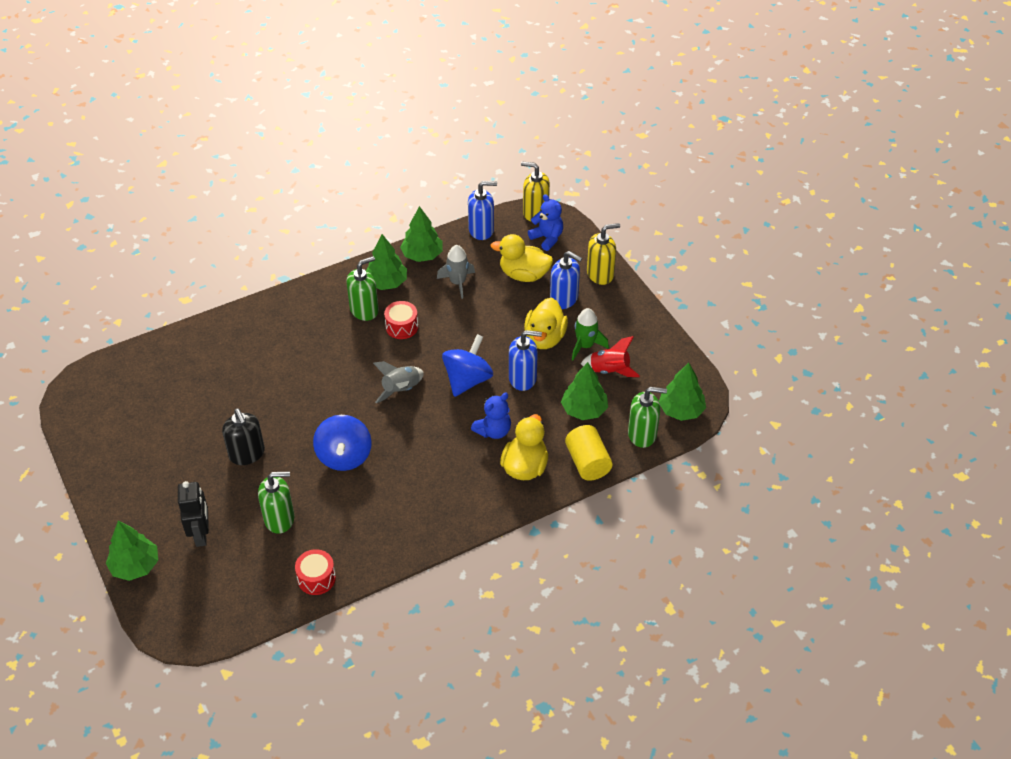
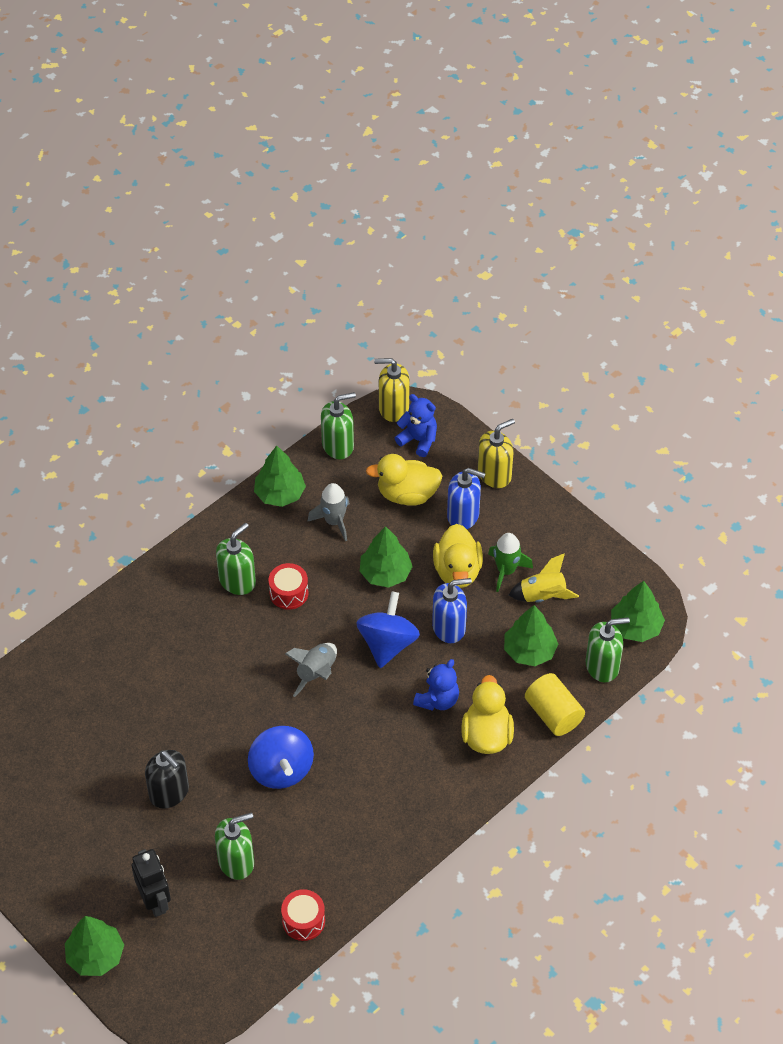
camera: 15 degrees left, 5 degrees up
green tree [366,234,407,290] -> green tree moved to [360,526,413,588]
blue soap dispenser [468,181,497,240] -> green soap dispenser [321,392,356,459]
red rocket [581,336,640,377] -> yellow rocket [509,553,579,602]

